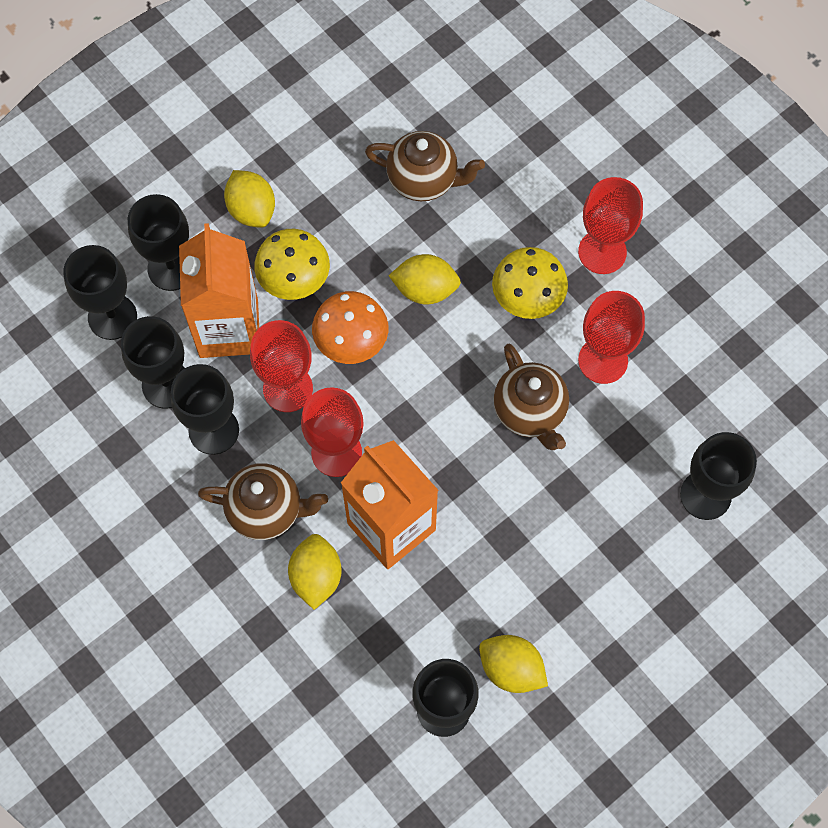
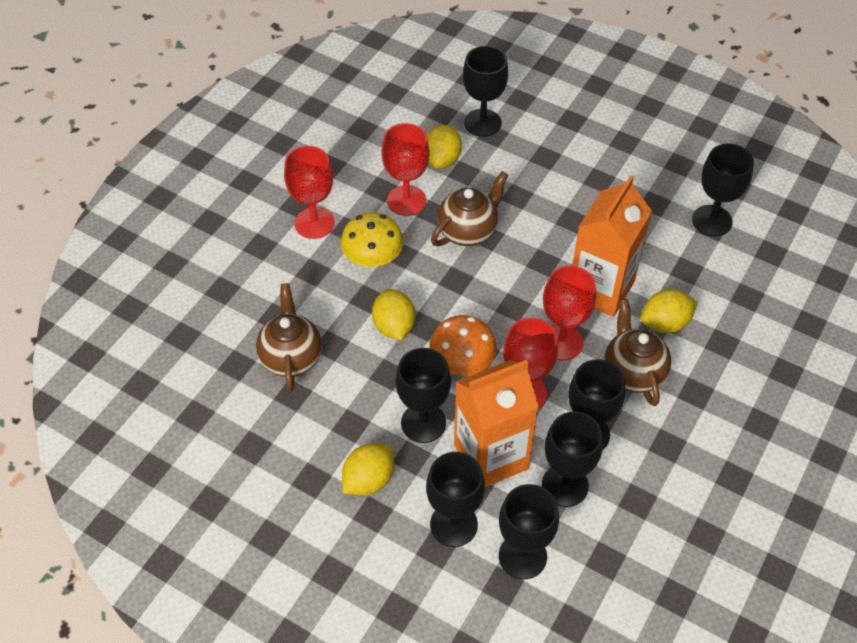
camera: 110 degrees left, 15 degrees down
yellow mushroom [254,229,330,300] -> black goblet [396,348,451,443]
yellow lemon [479,635,548,693] -> yellow lemon moved to [427,125,462,168]

